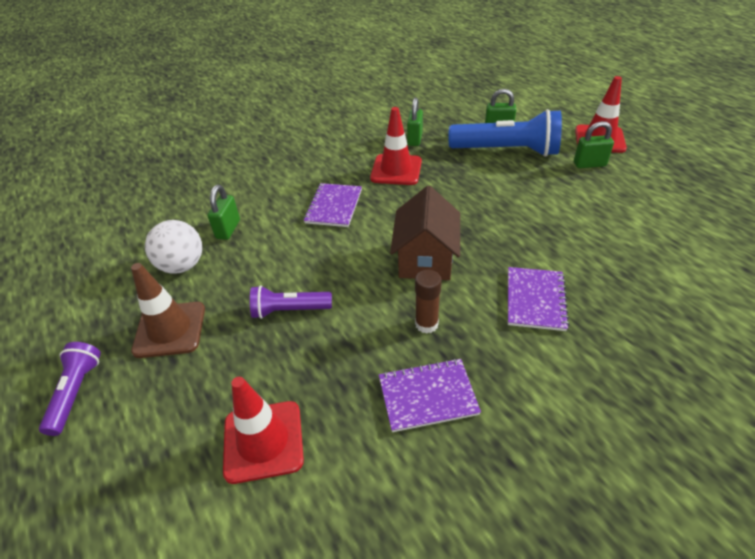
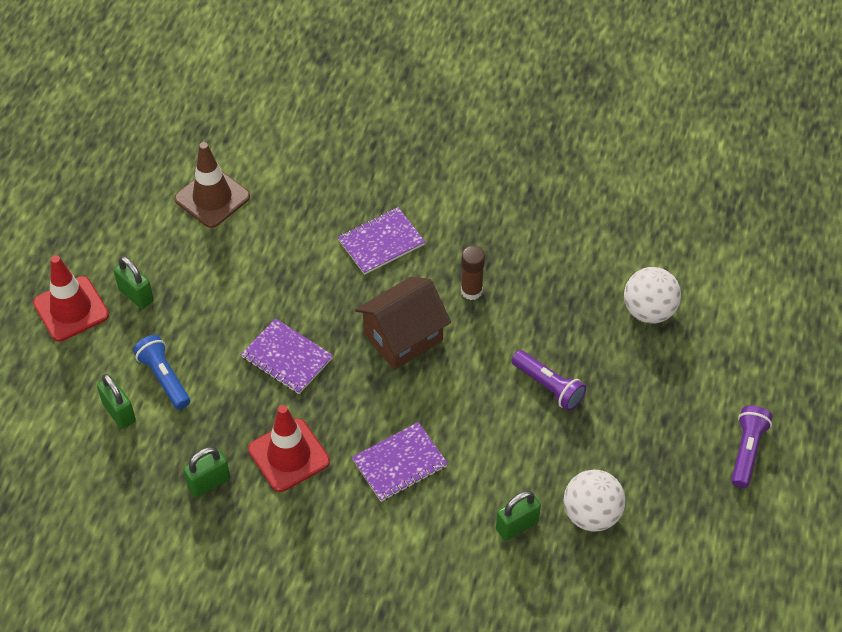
camera: 135 degrees left, 10 degrees up
purple flashlight [39,342,101,436] -> purple flashlight turned 150 degrees clockwise [731,406,772,488]
brown traffic cone [131,263,205,358] -> brown traffic cone moved to [175,142,250,228]
red traffic cone [223,377,304,484] -> white ball [624,267,681,324]
purple notebook [379,358,481,432] -> purple notebook moved to [241,318,333,394]
blue flashlight [449,109,562,157] -> blue flashlight [133,335,190,410], size x0.55

